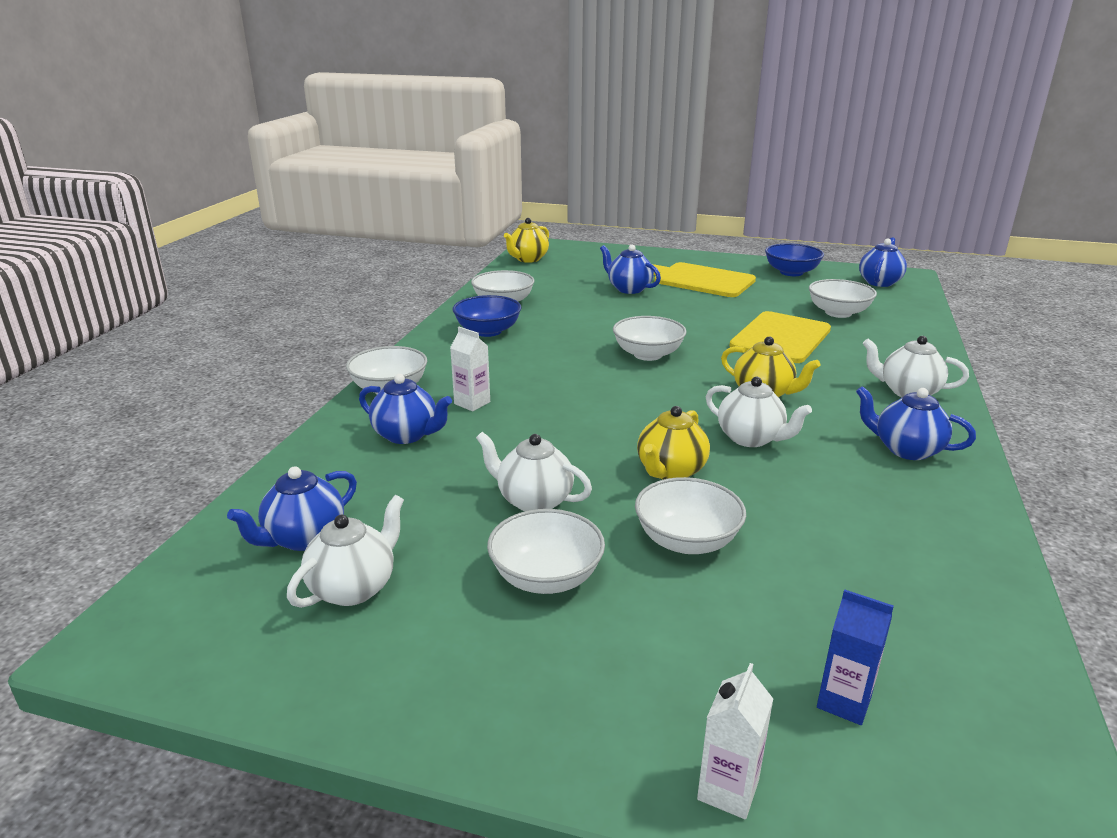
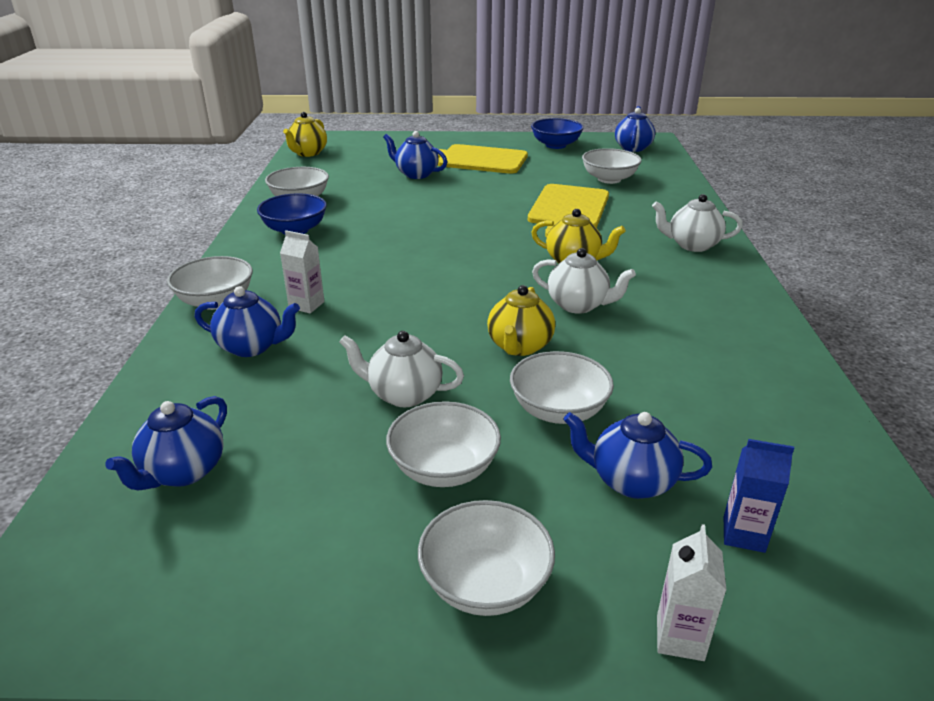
camera: 15 degrees left, 5 degrees up
white teapot [287,495,404,608] -> none
white bowl [613,316,687,361] -> white bowl moved to [418,500,555,616]
blue teapot [856,386,976,460] -> blue teapot moved to [563,412,712,499]

